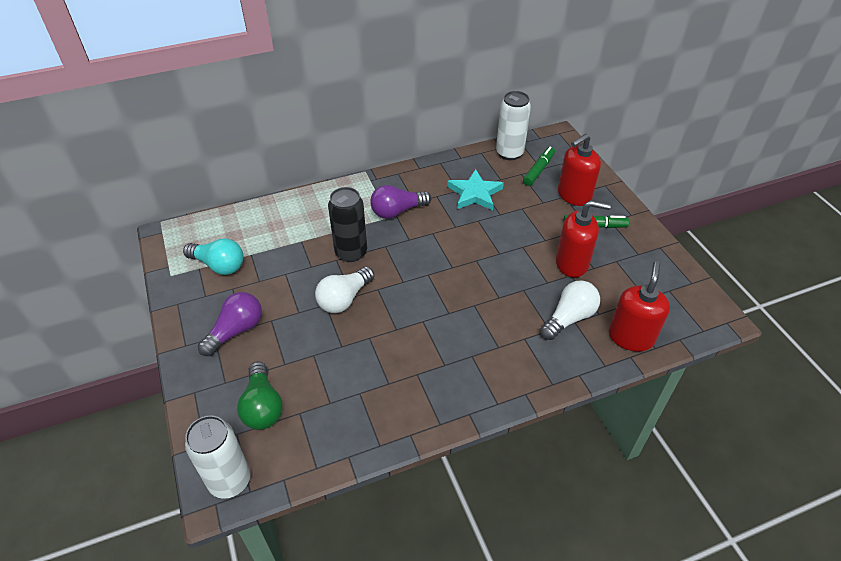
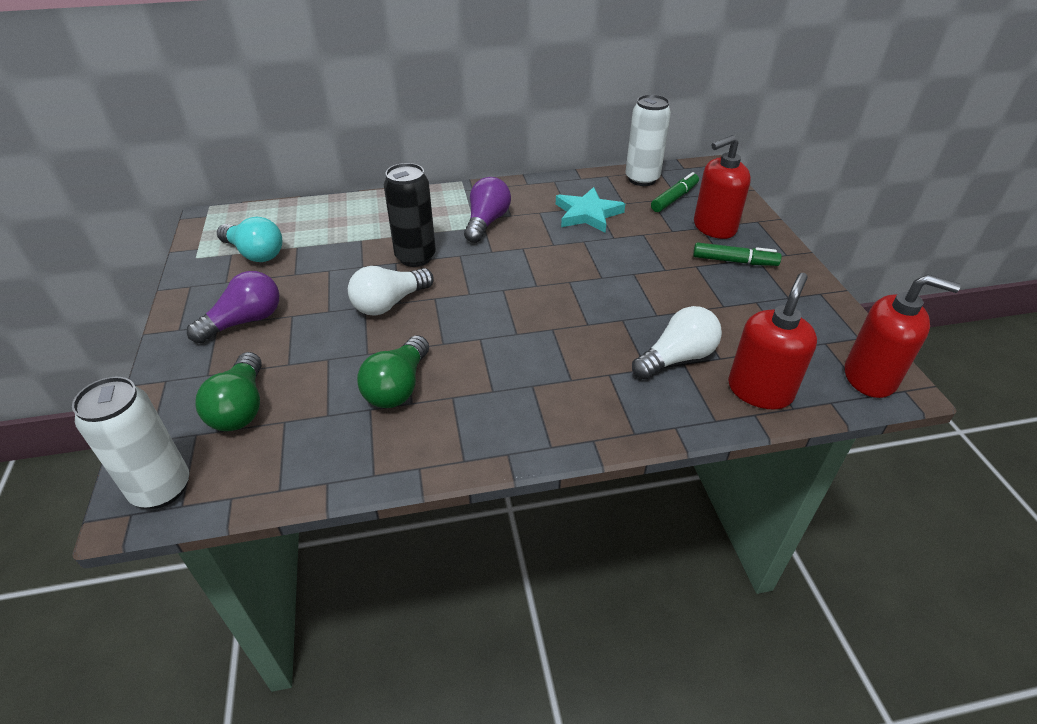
camera: 10 degrees right, 5 degrees down
purple light bulb [370,185,431,219] -> purple light bulb turned 120 degrees clockwise [464,177,511,243]
red soap dispenser [556,200,611,277] -> red soap dispenser moved to [845,274,961,398]
none -> green light bulb [357,335,429,408]

